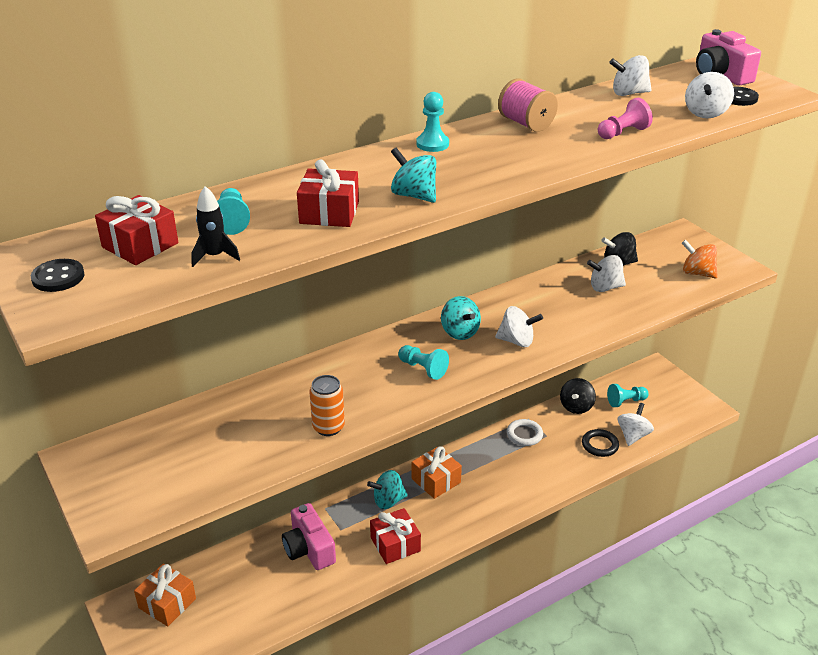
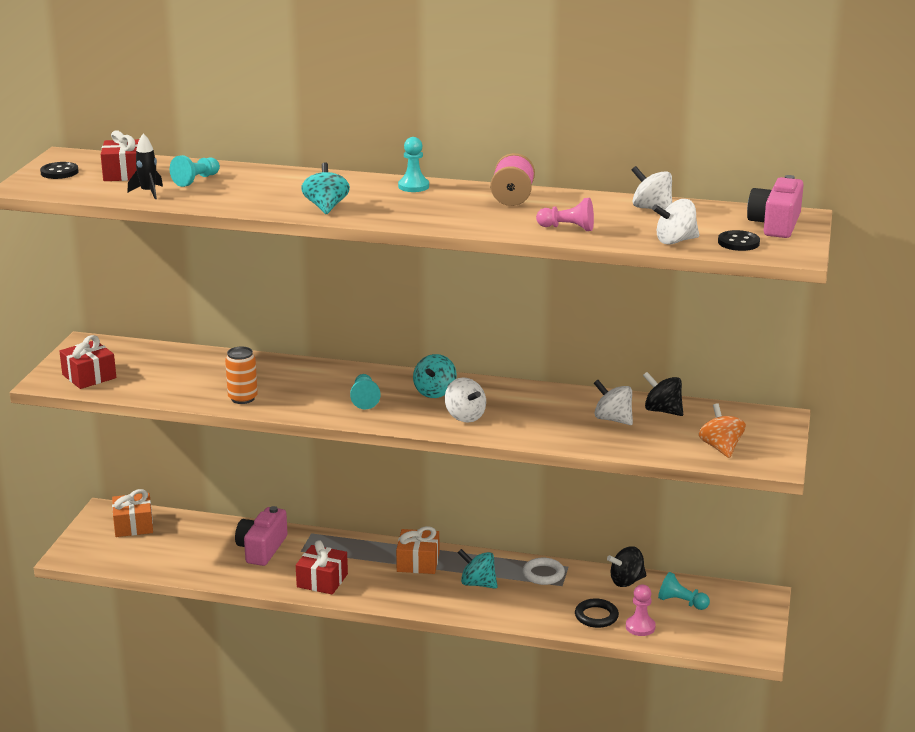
camera: 45 degrees right, 10 degrees down
red gift [297,159,359,227] -> red gift moved to [59,335,116,389]
turquoise spinning top [367,470,408,509] -> turquoise spinning top moved to [457,549,498,589]
white spinning top [618,403,654,446] -> pink pawn [626,585,656,636]

